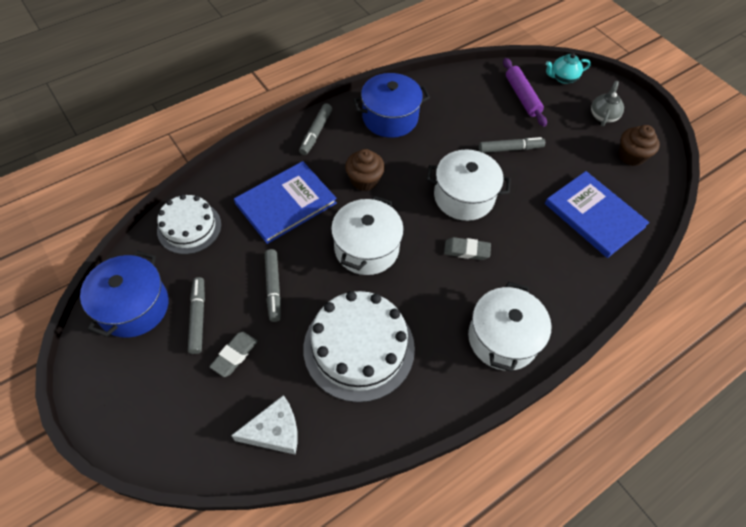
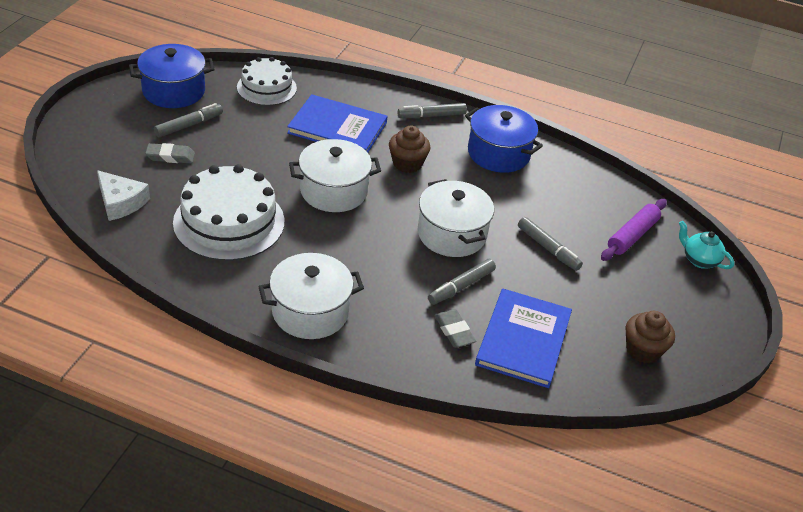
camera: 55 degrees right, 15 degrees down
grey marker [265,249,281,322] -> grey marker moved to [428,259,496,305]
grey eraser [444,237,491,260] -> grey eraser moved to [434,309,476,348]
grey teapot [591,81,624,126] -> none

